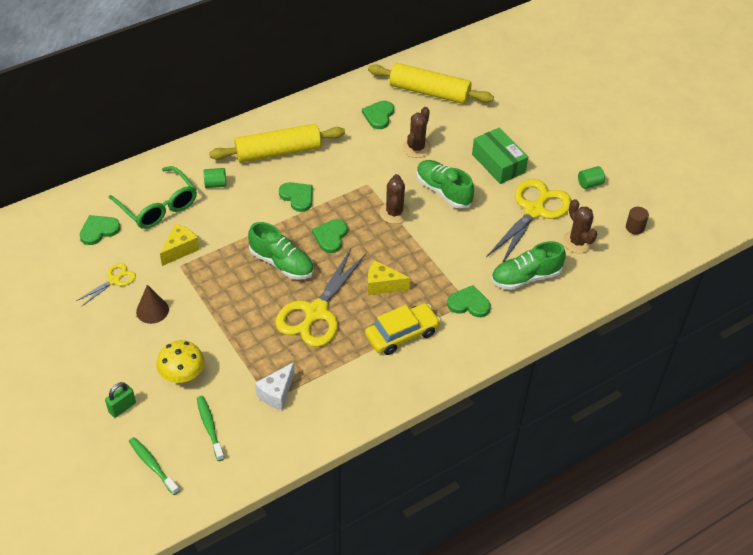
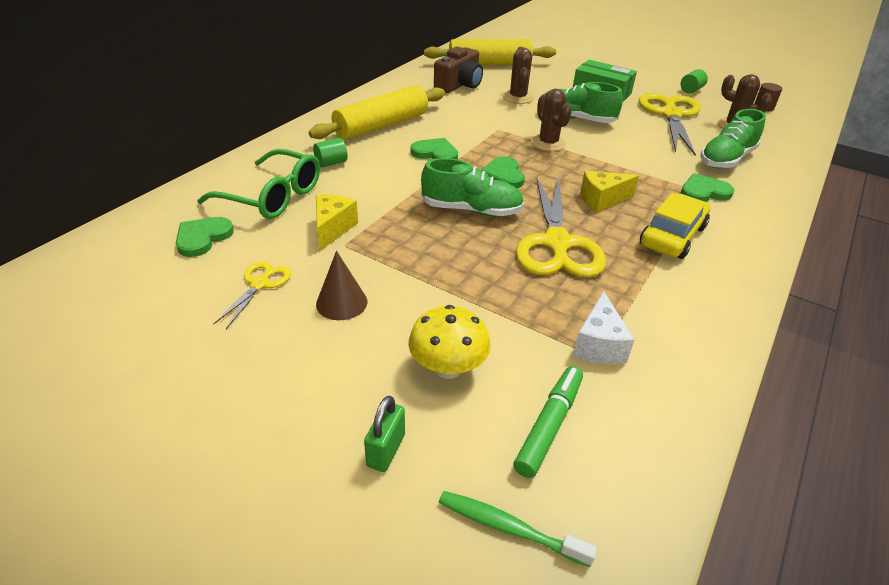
camera: 25 degrees left, 10 degrees down
green toothbrush [197,396,225,461] -> green marker [513,366,583,478]
green heart [362,101,394,129] -> brown camera [434,47,483,93]

